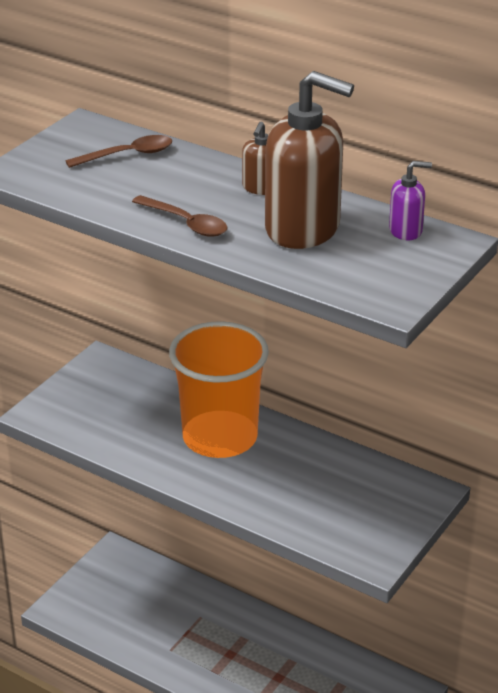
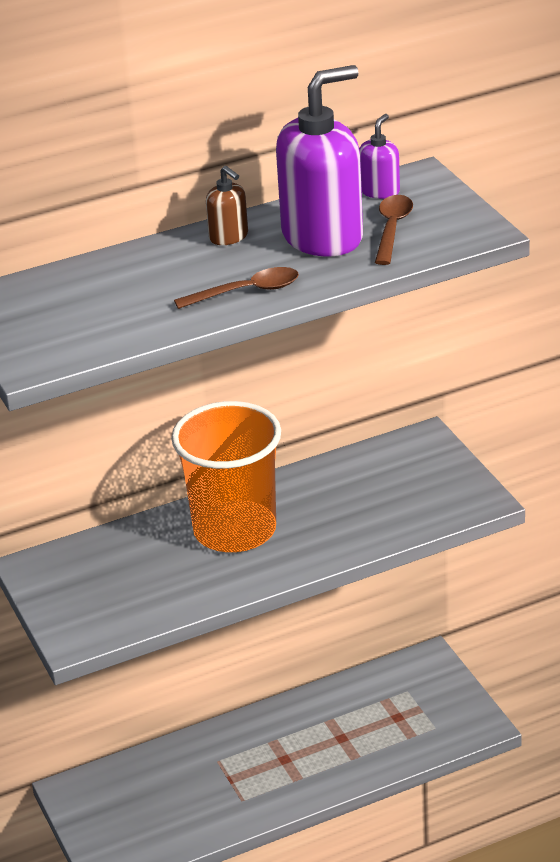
camera: 55 degrees left, 0 degrees up
brown spoon [65,135,172,168] -> brown spoon moved to [375,195,413,265]
brown soap dispenser [265,71,354,249] -> purple soap dispenser [276,65,363,256]

